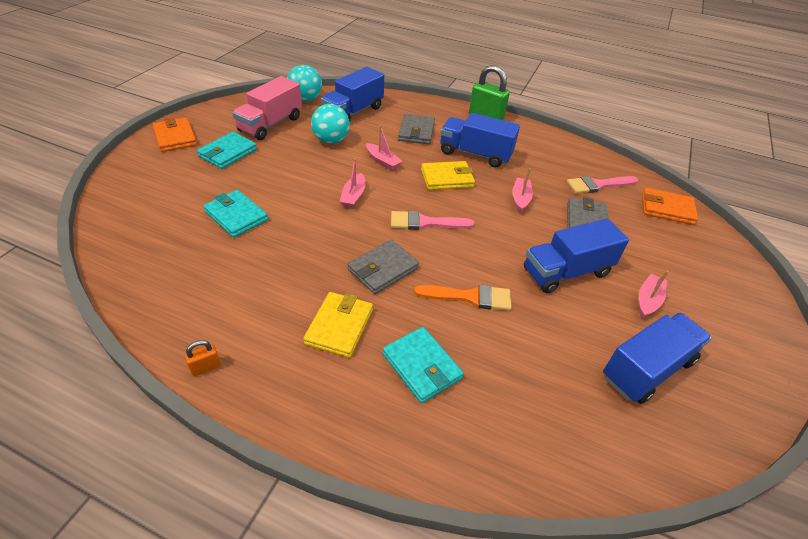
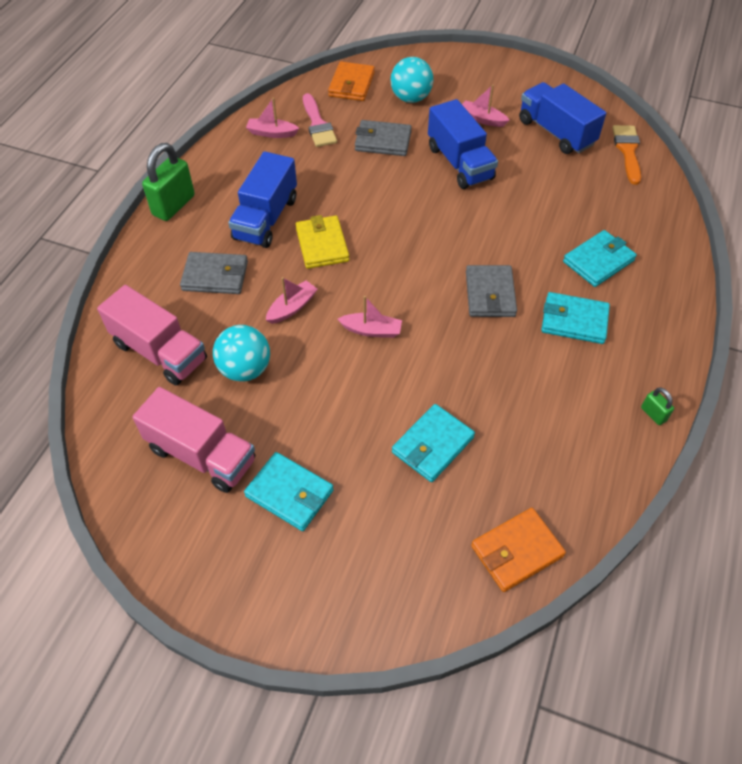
camera: 90 degrees left, 10 degrees up
orange wallet [152,118,197,152] -> orange wallet moved to [471,508,566,592]
orange padlock [185,340,221,377] -> green padlock [641,387,674,425]
turquoise ball [287,65,322,102] -> turquoise ball moved to [390,57,433,103]
yellow wallet [303,292,373,358] -> turquoise wallet [541,292,610,344]
blue truck [321,67,384,121] -> pink truck [97,285,207,386]
grey wallet [348,239,419,294] -> grey wallet turned 45 degrees clockwise [466,265,517,317]
pink brush [391,211,475,230] -> none
orange brush [414,284,512,311] -> orange brush moved to [612,125,641,185]
pink boat [512,168,533,213] -> pink boat moved to [246,97,299,138]

